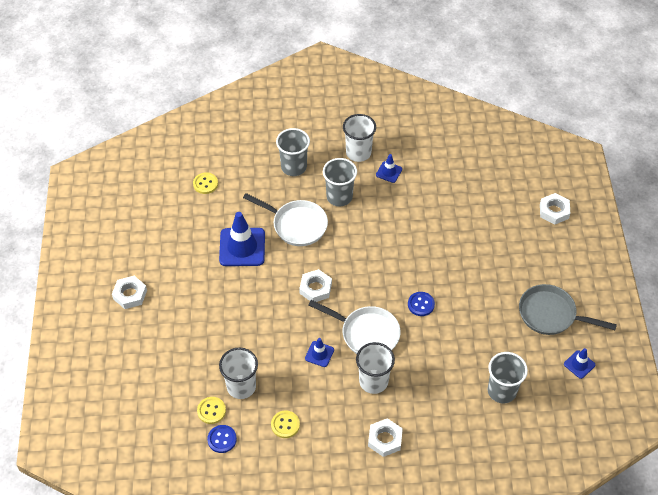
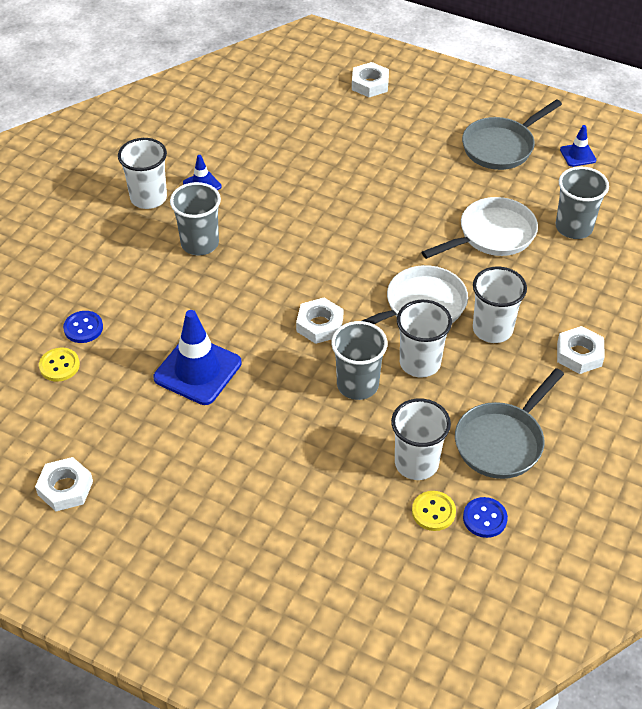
camera: 60 degrees left, 5 degrees down
white nut [112,276,147,309] -> white nut moved to [35,457,93,511]
white pan [243,193,328,246] -> white pan moved to [421,197,538,259]
yellow button [271,411,300,438] -> grey pan [455,368,564,479]
grey cup [276,128,310,176] -> grey cup moved to [331,321,388,400]
blue traffic cone [305,338,334,367] -> white cup [397,300,452,378]
blue button [408,292,435,316] -> blue button moved to [63,311,103,343]

